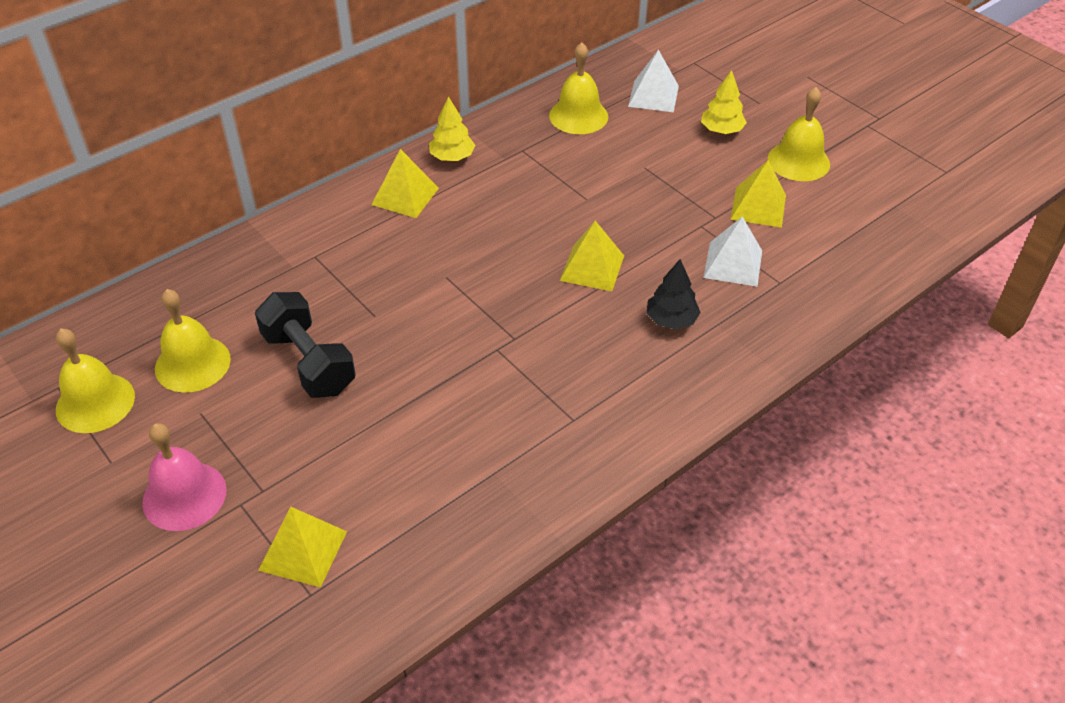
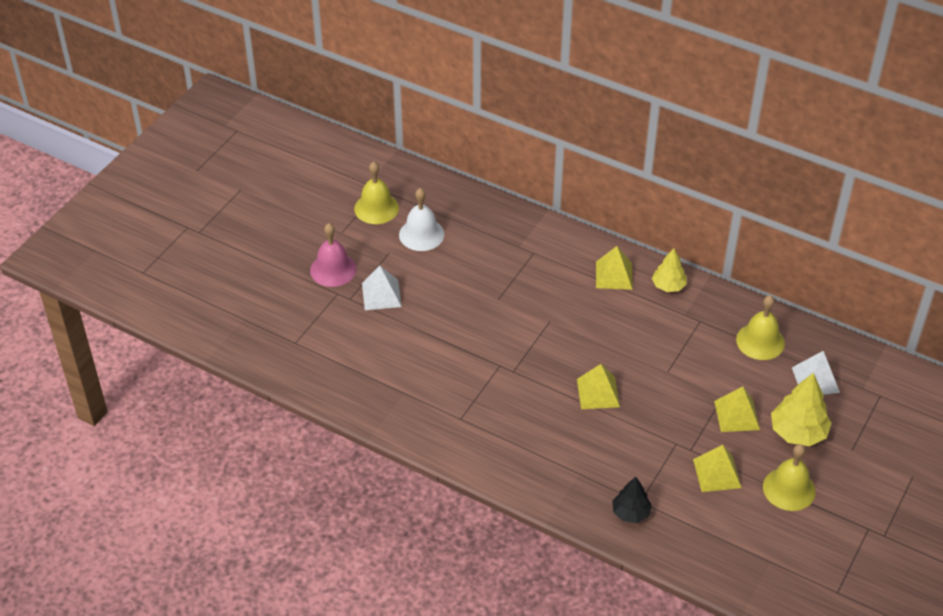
camera: 70 degrees right, 0 degrees up
yellow bell [155,289,231,393] -> white bell [399,188,444,251]
black dumbbell [255,292,356,398] -> none
yellow pyramid [258,507,347,588] -> yellow pyramid moved to [714,386,760,432]
black tree [646,259,701,330] -> black tree moved to [612,477,652,523]
yellow tree [701,70,747,134] -> yellow tree [771,373,832,446], size x1.57
white pyramid [703,216,762,287] -> white pyramid moved to [362,265,402,310]

